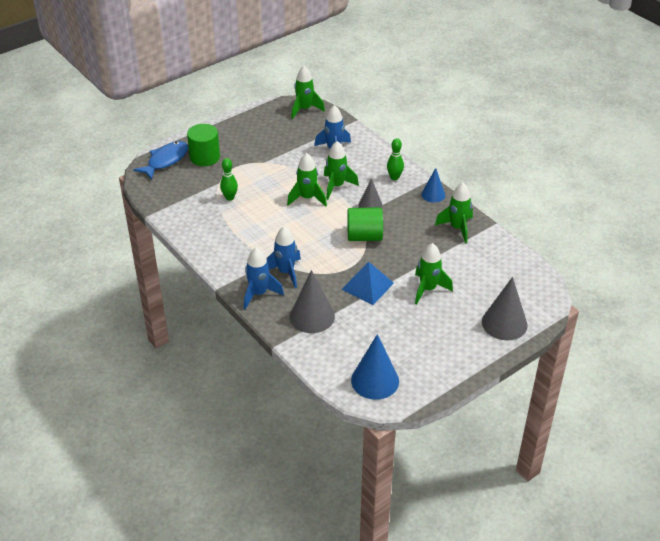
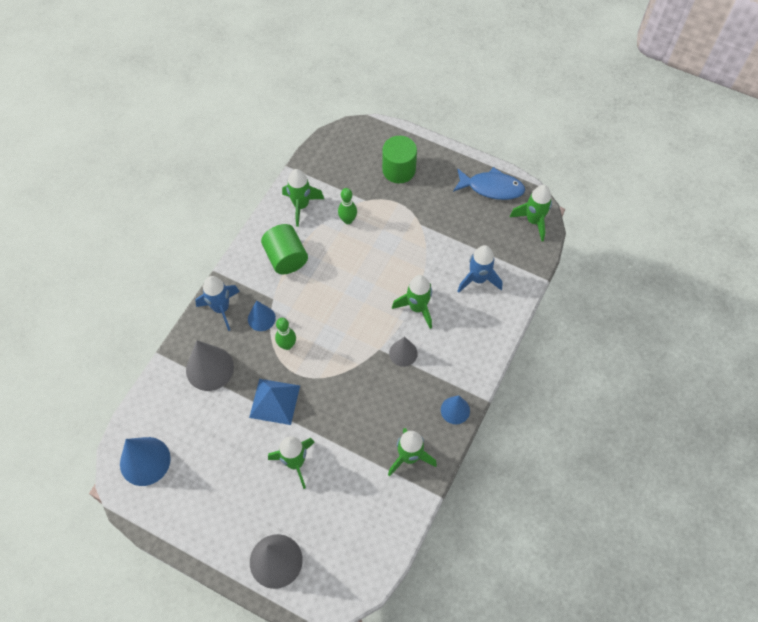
camera: 65 degrees right, 20 degrees up
blue fish [133,141,188,180] -> blue fish moved to [453,167,525,200]
blue rocket [266,226,301,288] -> blue cone [248,300,276,331]
green rocket [287,153,327,206] -> green rocket moved to [282,169,324,227]
green cylinder [347,208,383,241] -> green cylinder moved to [261,224,308,274]
green bowling pin [387,138,404,180] -> green bowling pin moved to [275,318,296,350]

